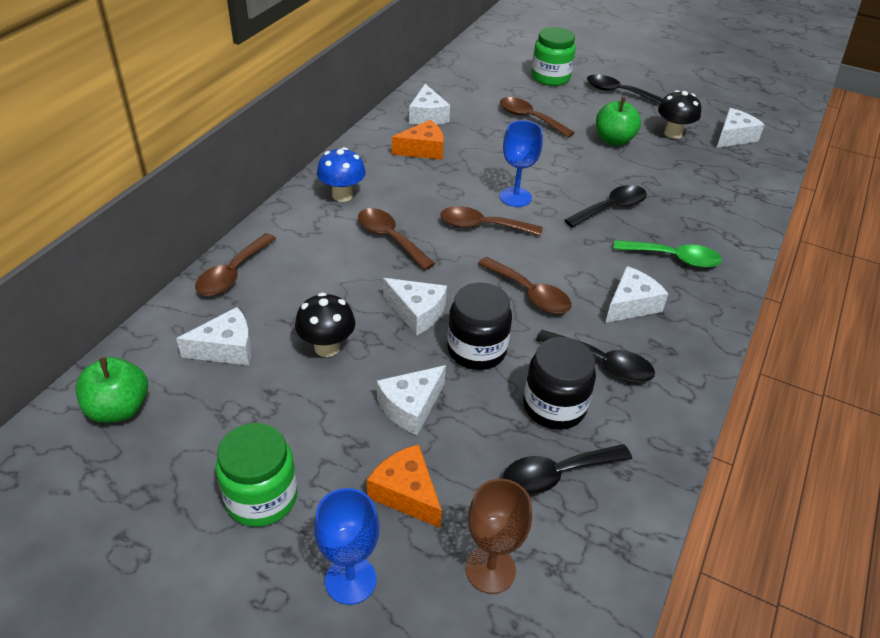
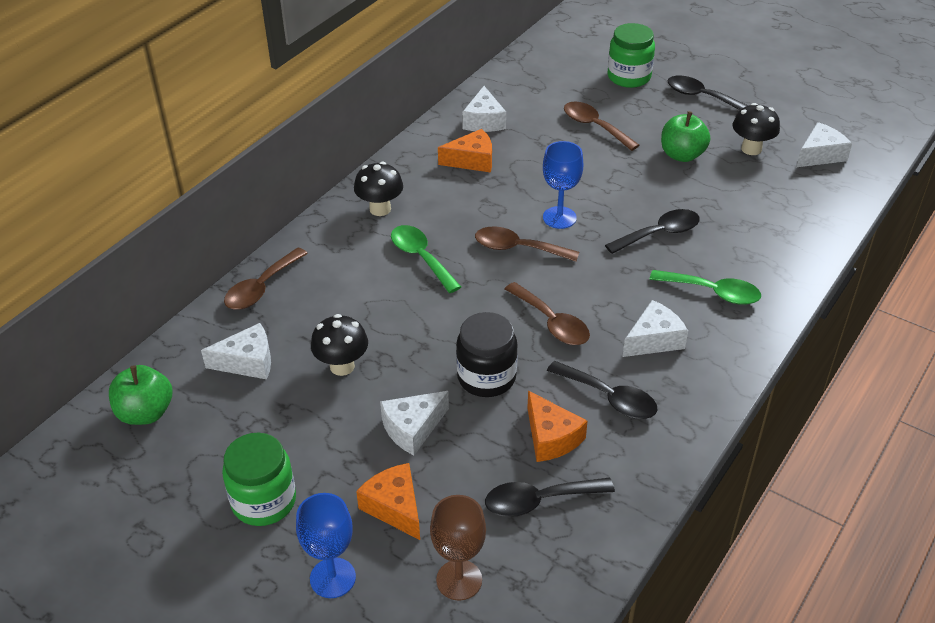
camera: 10 degrees right, 0 degrees up
blue mushroom [317,147,366,202] -> black mushroom [354,162,403,216]
brown spoon [358,208,435,270] -> green spoon [391,225,461,293]
white cheese [383,278,447,336] -> none
black jar [523,337,596,430] -> orange cheese [527,391,588,462]

